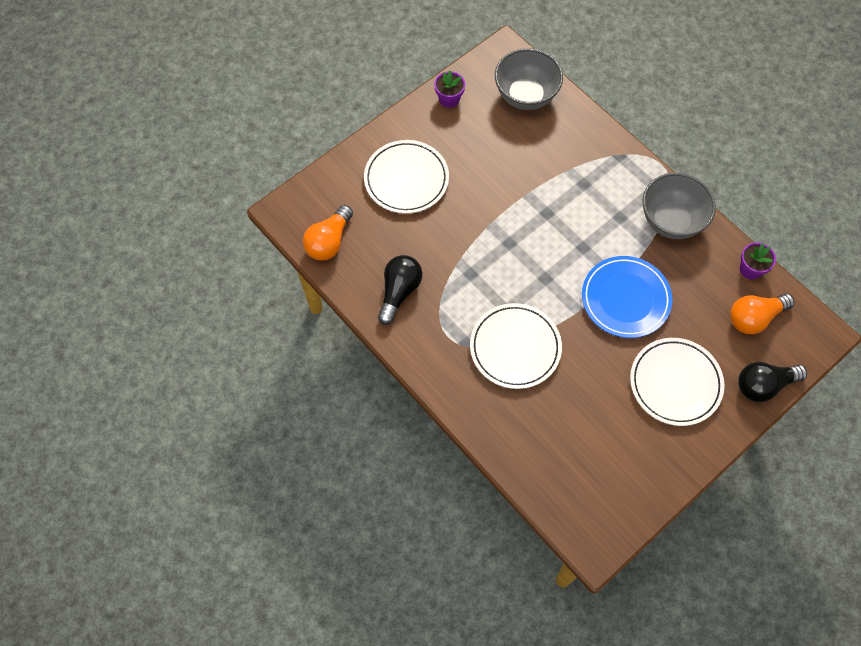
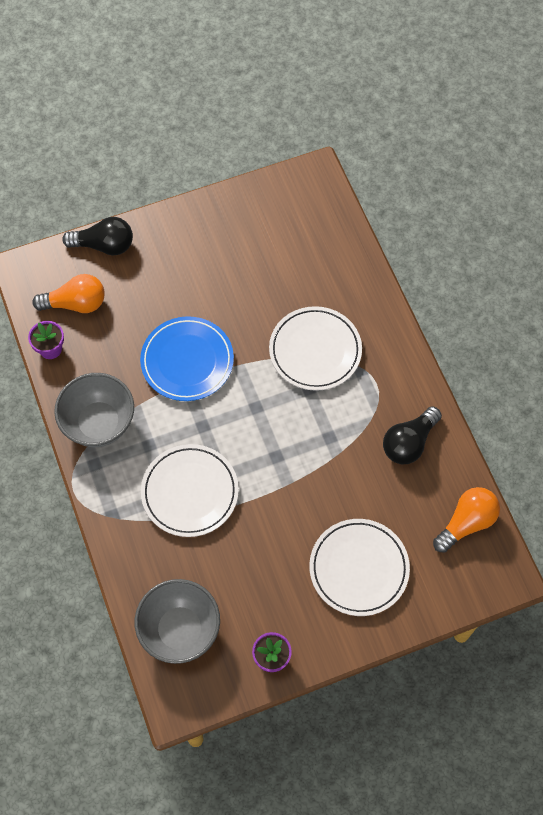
camera: 160 degrees left, 0 degrees up
white plate [630,338,725,426] -> white plate moved to [141,444,239,537]

